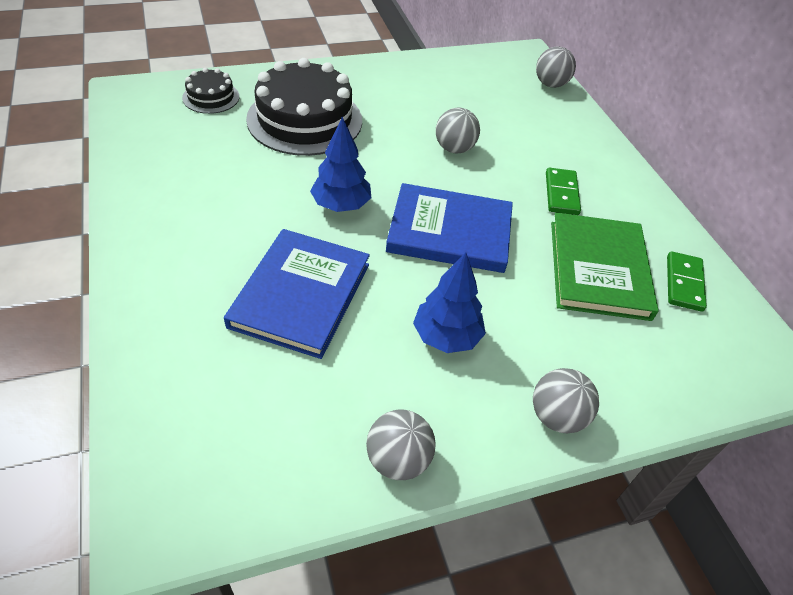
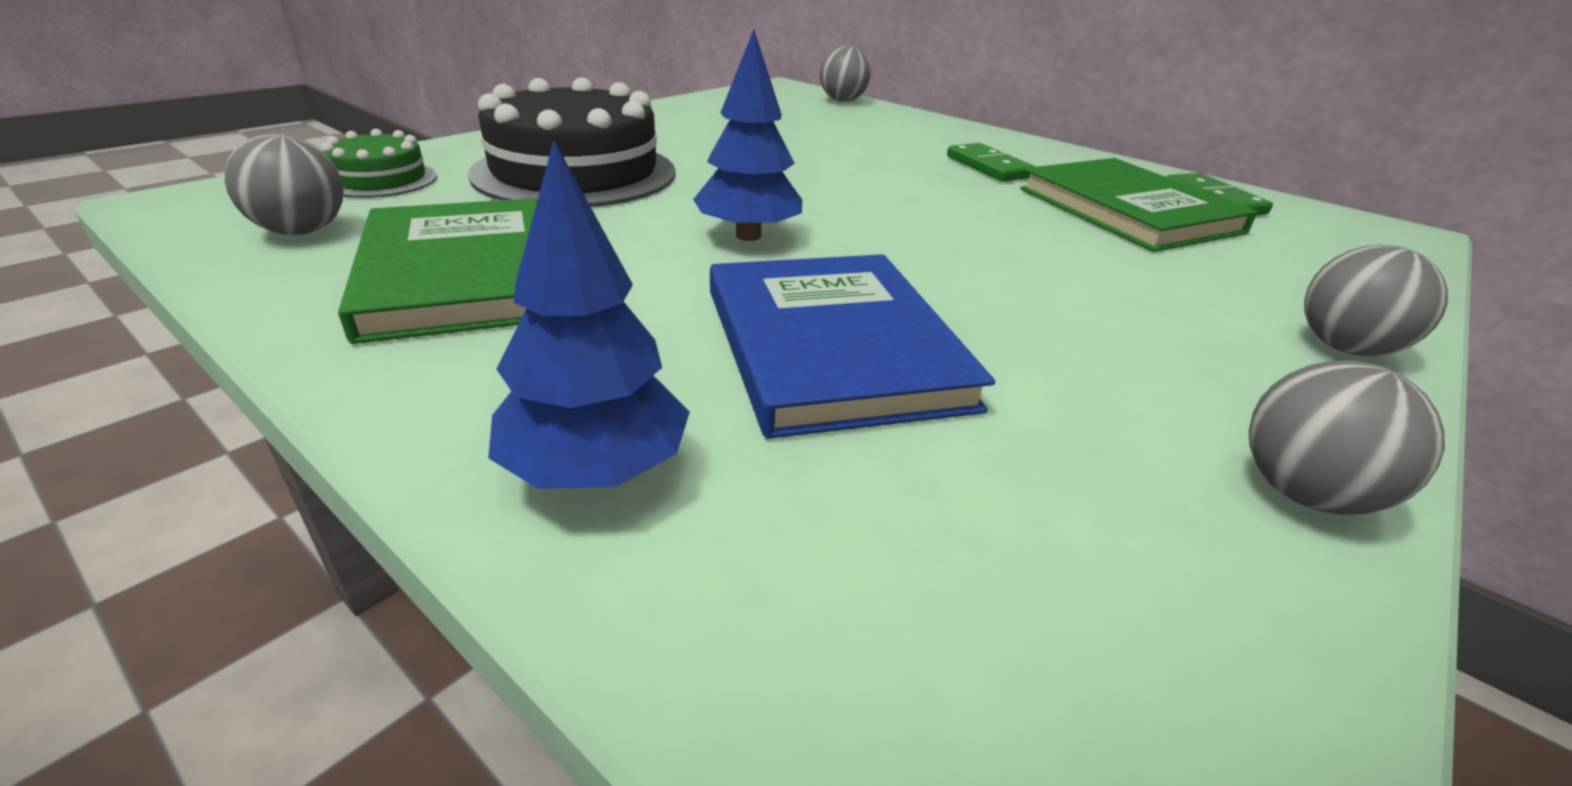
camera: 30 degrees left, 15 degrees down
black cake [182,68,239,114] -> green cake [321,129,437,198]
blue book [386,183,513,273] -> none
blue tree [413,252,486,353] -> blue tree moved to [488,140,690,489]
grey ball [436,107,480,153] -> grey ball moved to [225,134,344,235]
none -> green book [338,198,538,344]

